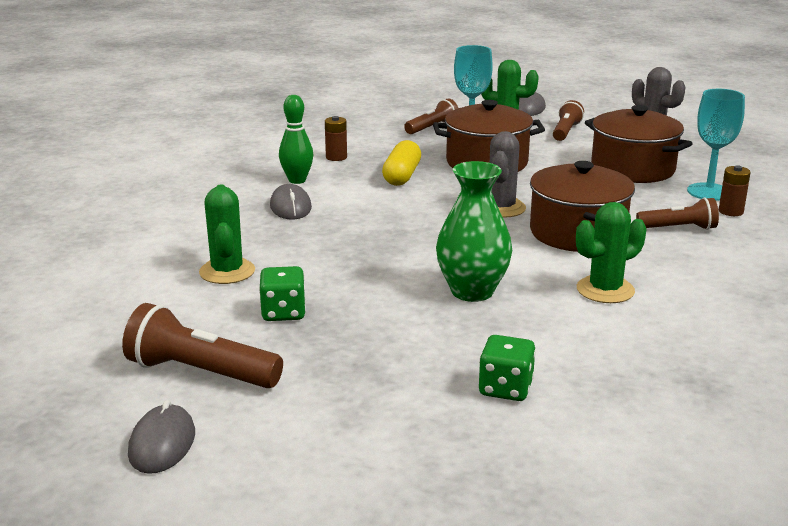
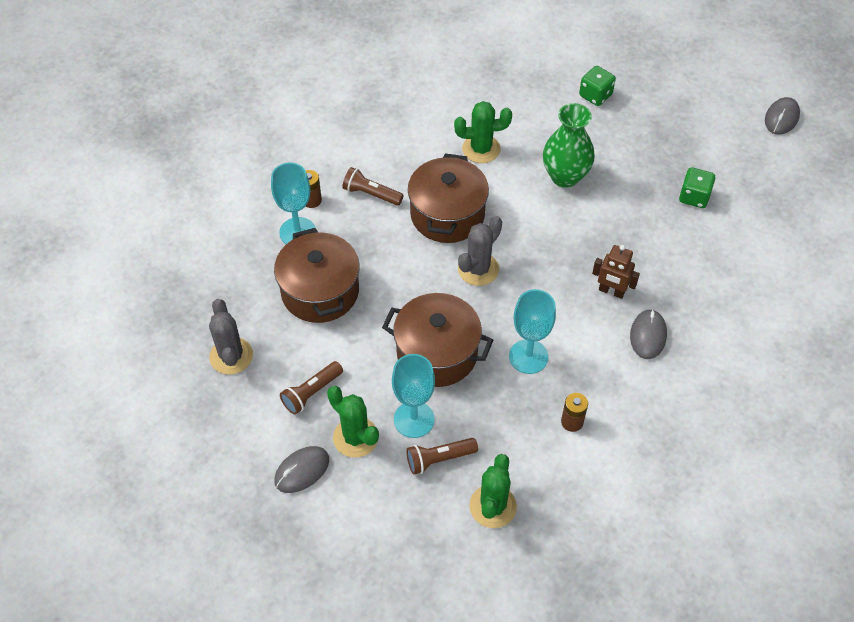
camera: 155 degrees left, 30 degrees up
brown flashlight [122,303,283,388] -> none
green cactus [199,185,255,284] -> green cactus moved to [469,454,517,528]
green bowling pin [279,95,313,184] -> none
yellow capsule [382,140,421,186] -> turquoise goblet [509,289,556,374]
none -> brown robot [592,245,640,299]

